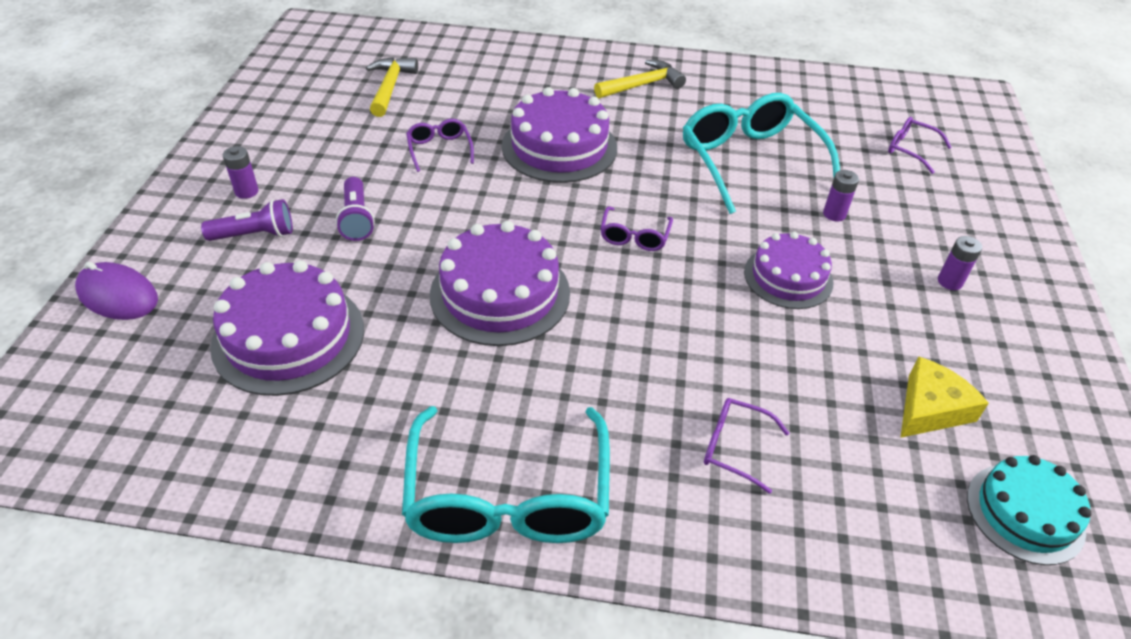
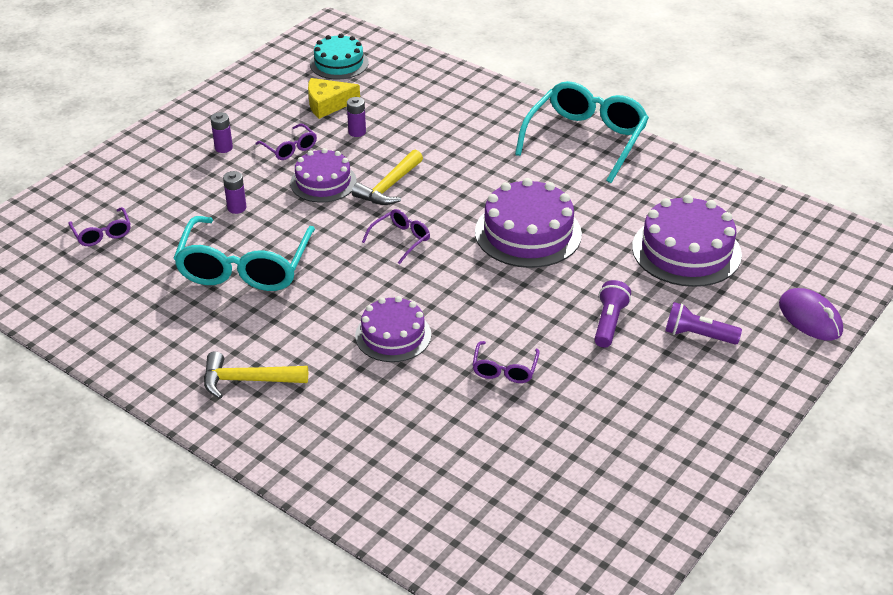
camera: 150 degrees left, 5 degrees down
purple battery [223,146,259,199] -> purple battery moved to [347,97,366,137]
yellow hammer [366,57,418,117] -> yellow hammer moved to [352,150,423,205]
purple cake [502,87,617,183] -> purple cake [355,296,431,362], size x0.65
purple glasses [704,398,789,494] -> purple glasses moved to [255,124,317,160]

